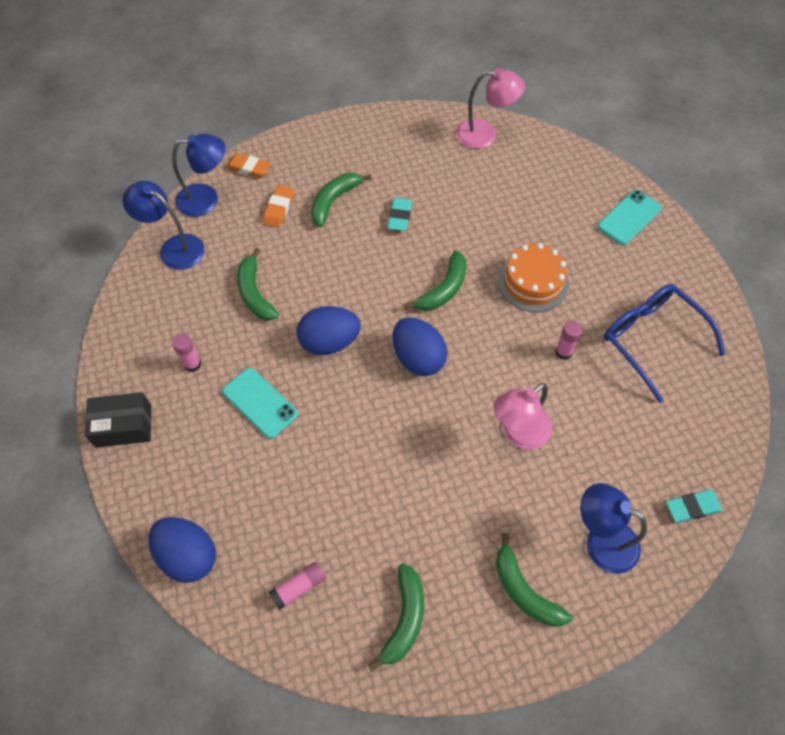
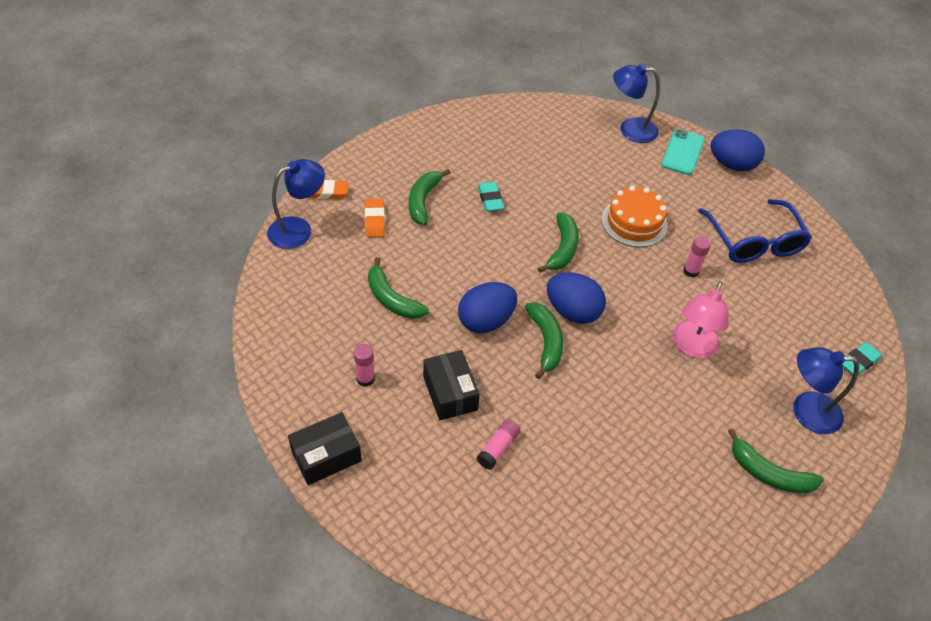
camera: 25 degrees left, 10 degrees down
blue lamp [122,181,204,270] -> blue lamp moved to [613,64,660,143]
blue egg [149,517,216,583] -> blue egg moved to [711,129,765,171]
turquoise phone [222,368,298,439] -> black box [423,350,480,420]
pink glue stick [268,562,326,610] -> pink glue stick moved to [477,419,520,470]
green banana [368,563,424,672] -> green banana moved to [525,303,563,379]
pink lamp [456,68,525,149] -> none
blue glasses [604,284,726,403] -> blue glasses turned 135 degrees counterclockwise [698,199,812,263]

